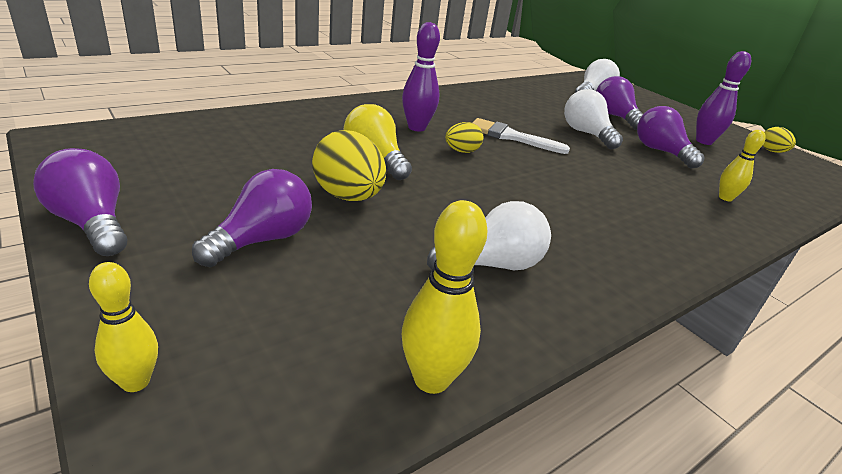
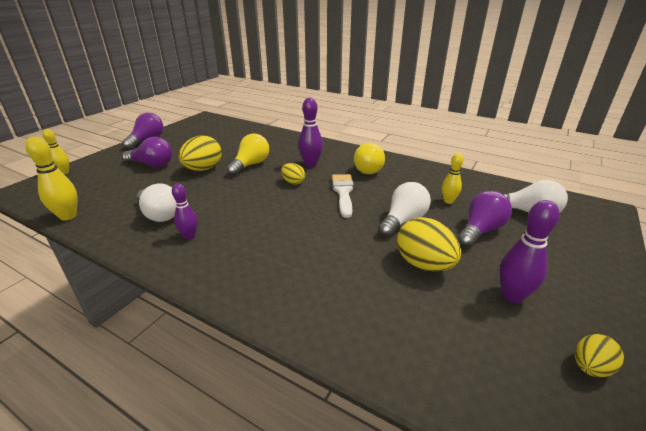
camera: 70 degrees right, 0 degrees up
purple light bulb [637,106,705,169] -> yellow egg [397,217,461,271]
yellow bowling pin [719,130,766,201] -> yellow bowling pin moved to [442,153,464,204]
none -> purple bowling pin [172,184,198,240]
none -> yellow light bulb [354,143,385,174]

